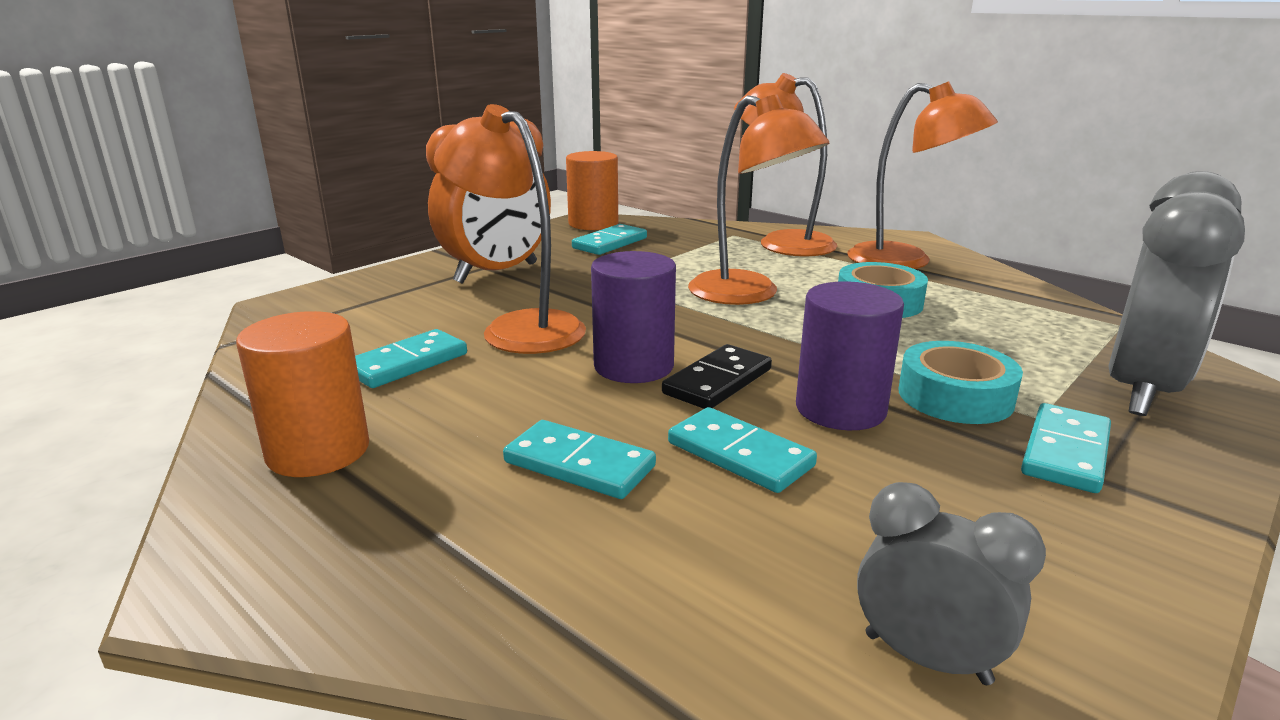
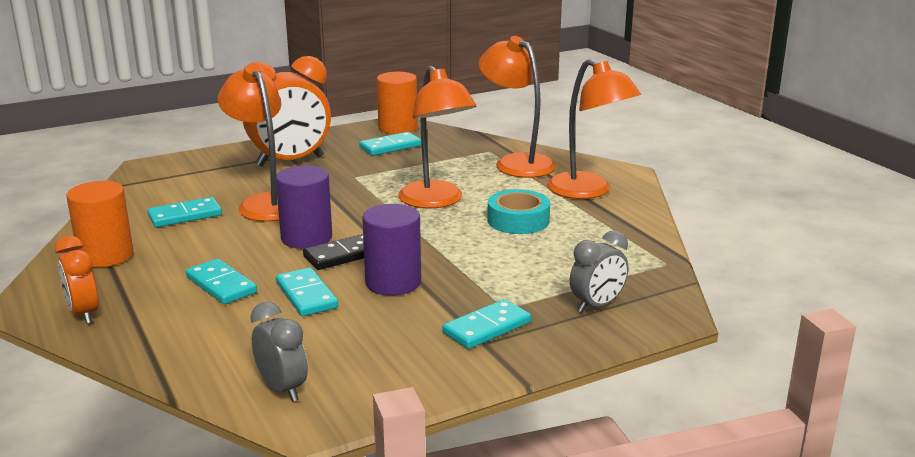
camera: 20 degrees right, 0 degrees up
turquoise tape [899,341,1023,424] -> none
grey clock [1108,171,1245,416] -> grey clock [570,230,628,313], size x0.54
none -> orange clock [55,236,99,324]

